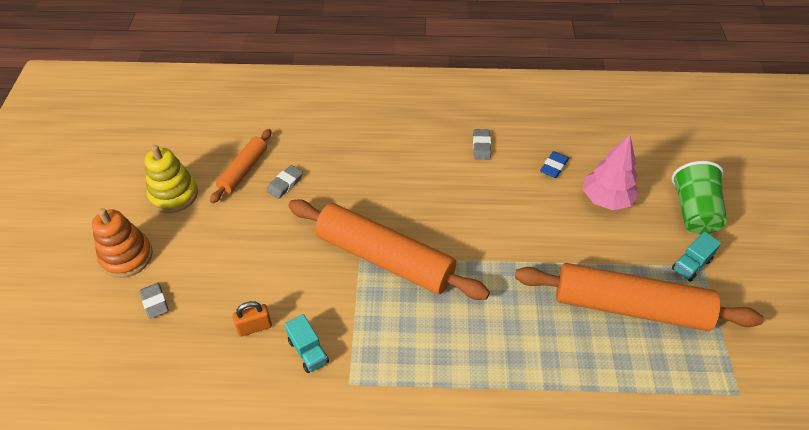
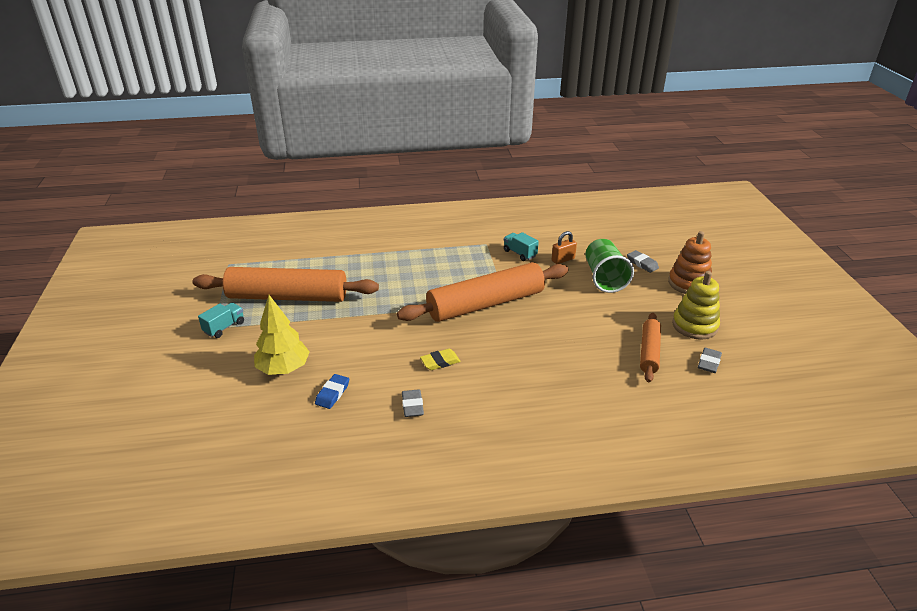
camera: 170 degrees right, 15 degrees down
grey eraser [267,165,303,199] -> grey eraser moved to [698,348,722,373]
orange rolling pin [288,199,490,300] -> orange rolling pin turned 45 degrees counterclockwise [397,262,568,322]
pink tree [583,135,639,210] -> yellow tree [254,295,310,375]
green cup [672,161,727,234] -> green cup moved to [585,239,634,293]
none -> yellow eraser [420,349,461,370]

